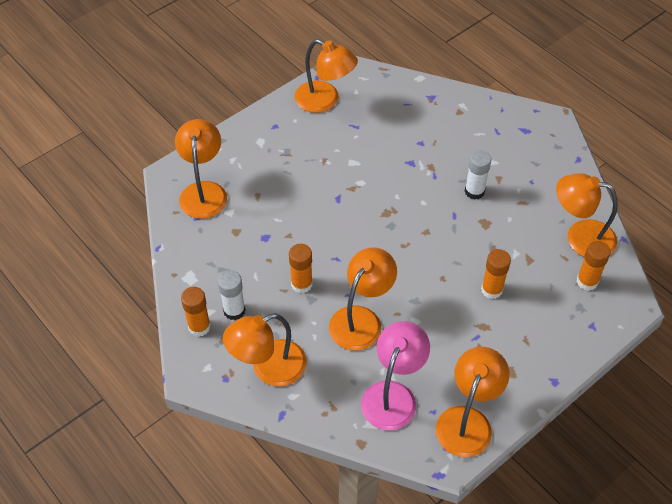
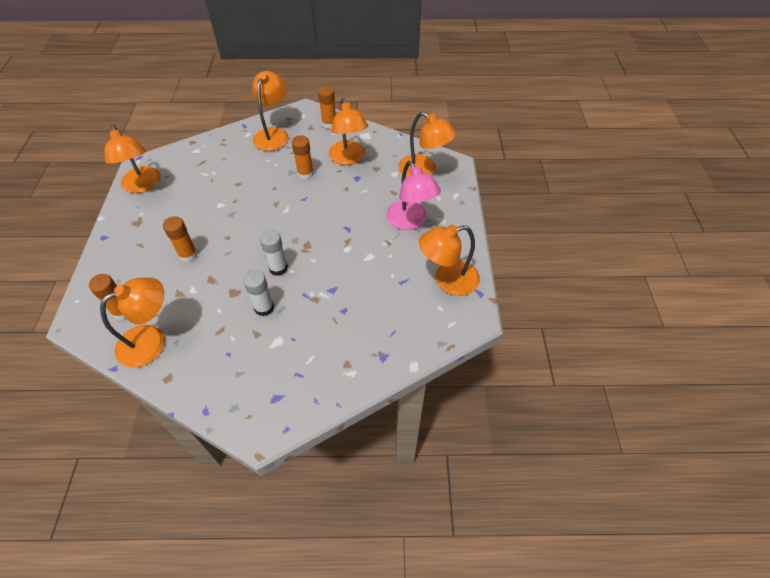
camera: 130 degrees right, 0 degrees up
white glue stick [218,270,245,320] -> white glue stick moved to [260,230,288,276]
orange lamp [329,247,397,351] -> orange lamp moved to [329,98,368,165]
pink lamp [361,321,430,430] -> pink lamp moved to [386,161,441,230]

